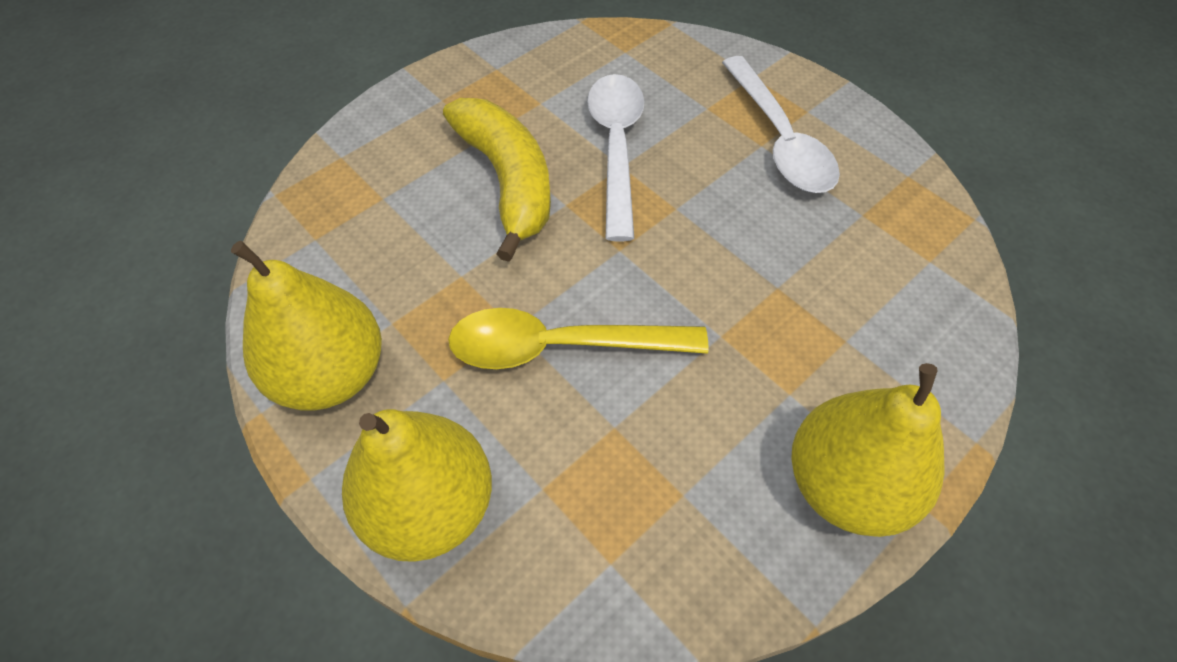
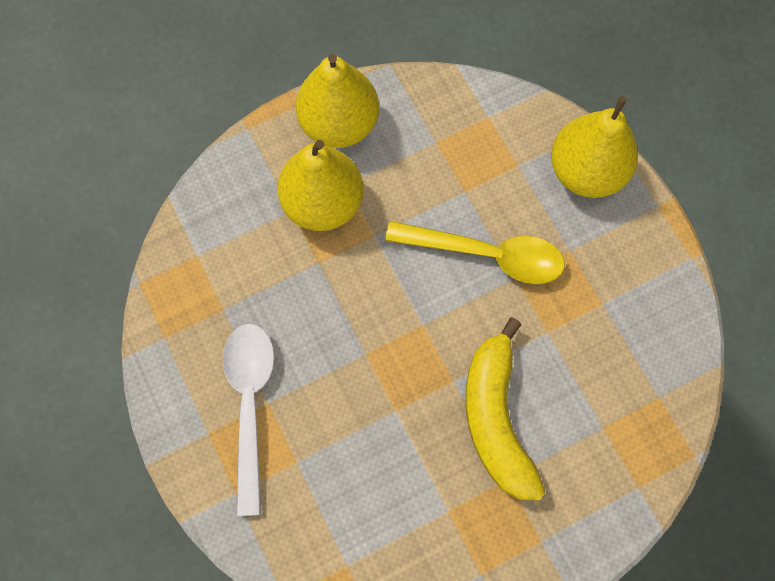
camera: 165 degrees left, 15 degrees up
yellow pear [231,241,382,411] -> yellow pear moved to [277,140,364,231]
white spoon [587,74,645,241] -> none

